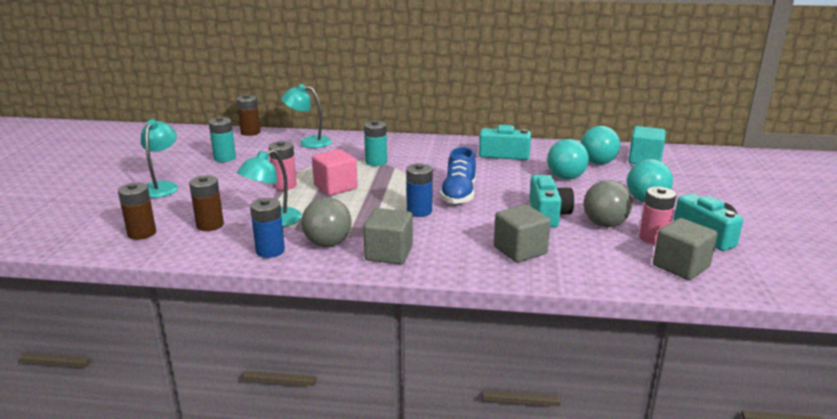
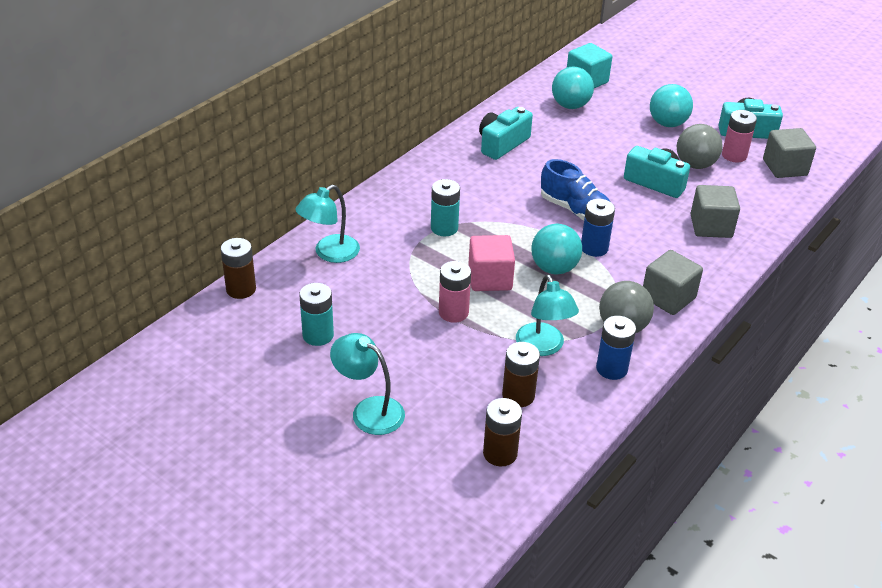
camera: 60 degrees left, 15 degrees up
turquoise ball [547,139,589,180] -> turquoise ball moved to [531,224,582,275]

